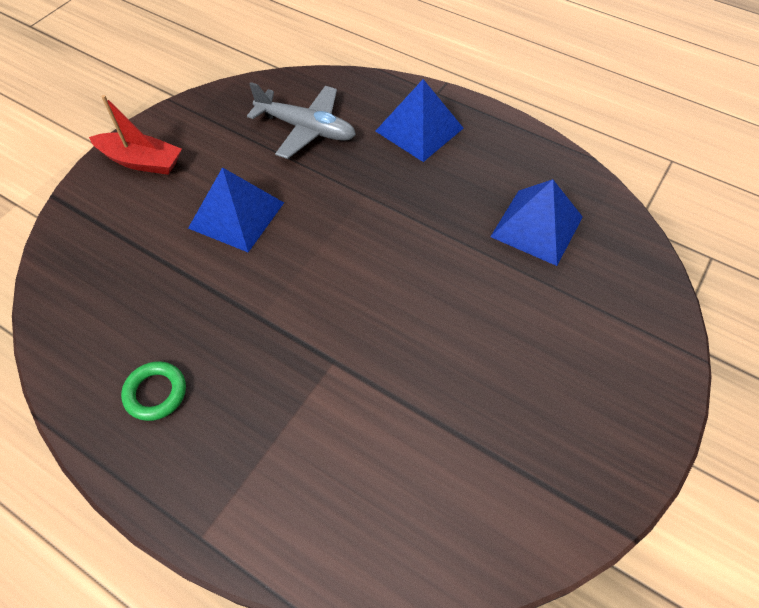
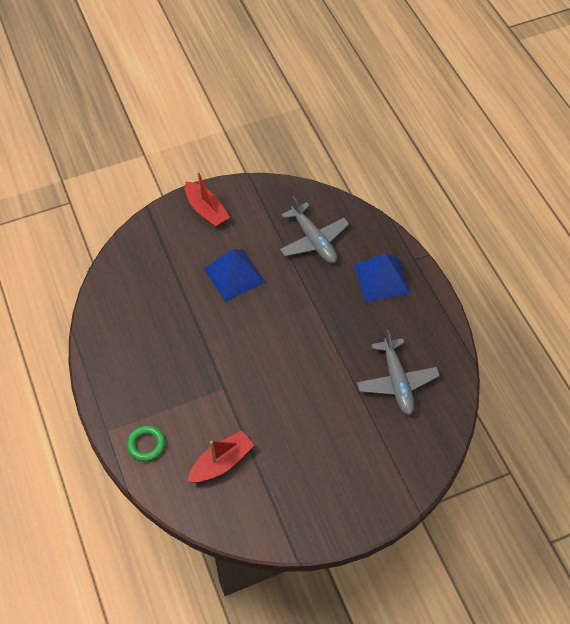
camera: 35 degrees right, 0 degrees up
green ring [121,361,186,421] -> green ring moved to [127,425,165,462]
blue pyramid [490,179,583,266] -> grey plane [357,330,440,415]
none -> red boat [187,431,254,483]

